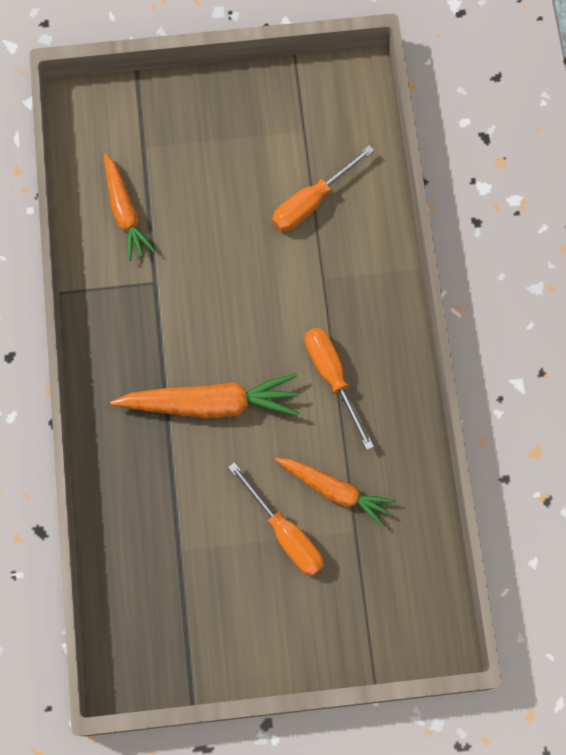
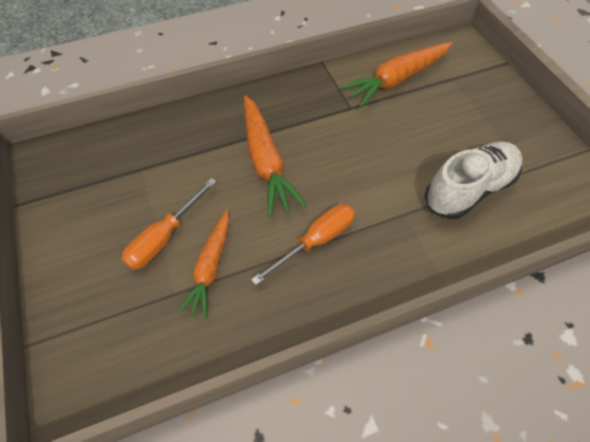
camera: 75 degrees right, 15 degrees down
orange carrot [104,153,156,261] -> orange carrot [340,42,453,107], size x1.50
orange screwdriver [272,145,374,232] -> white shoe [425,141,523,219]

